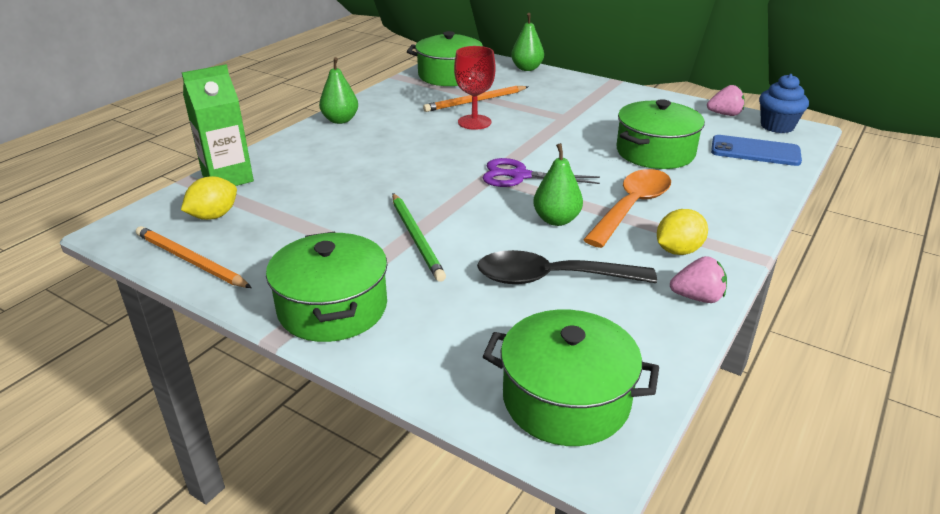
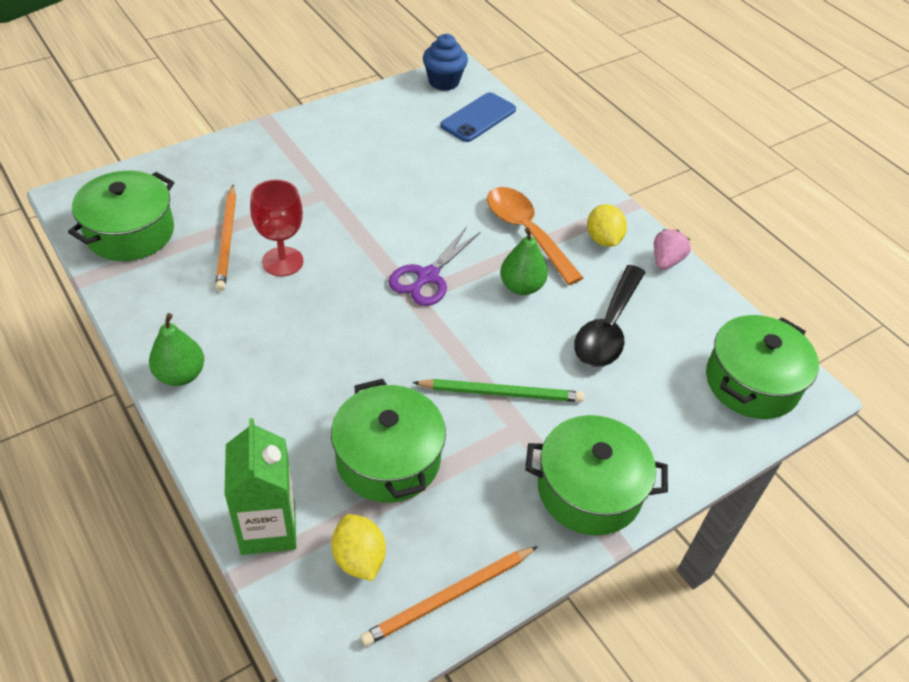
camera: 70 degrees left, 15 degrees up
green pear [511,13,544,71] -> none
green pot [616,99,705,169] -> green pot moved to [331,379,446,503]
pink strawberry [707,85,745,116] -> none

